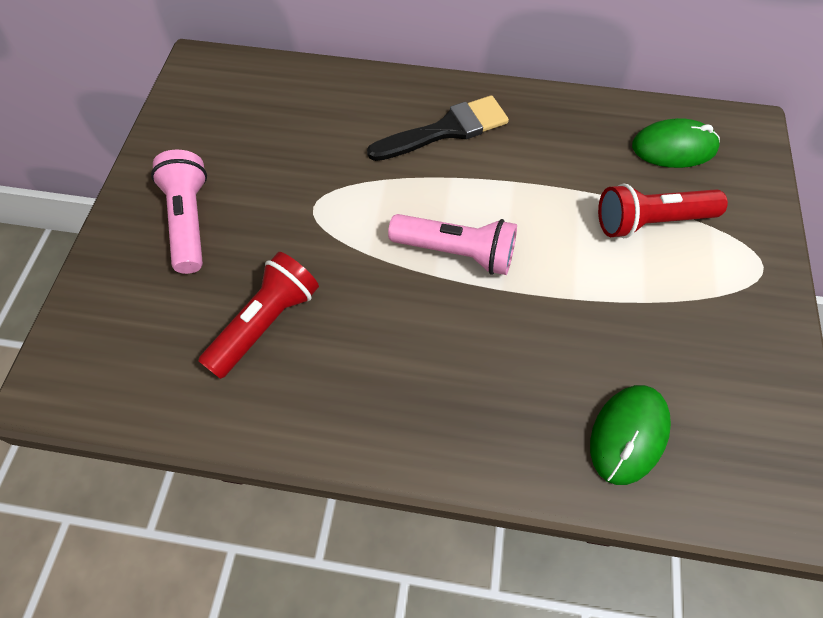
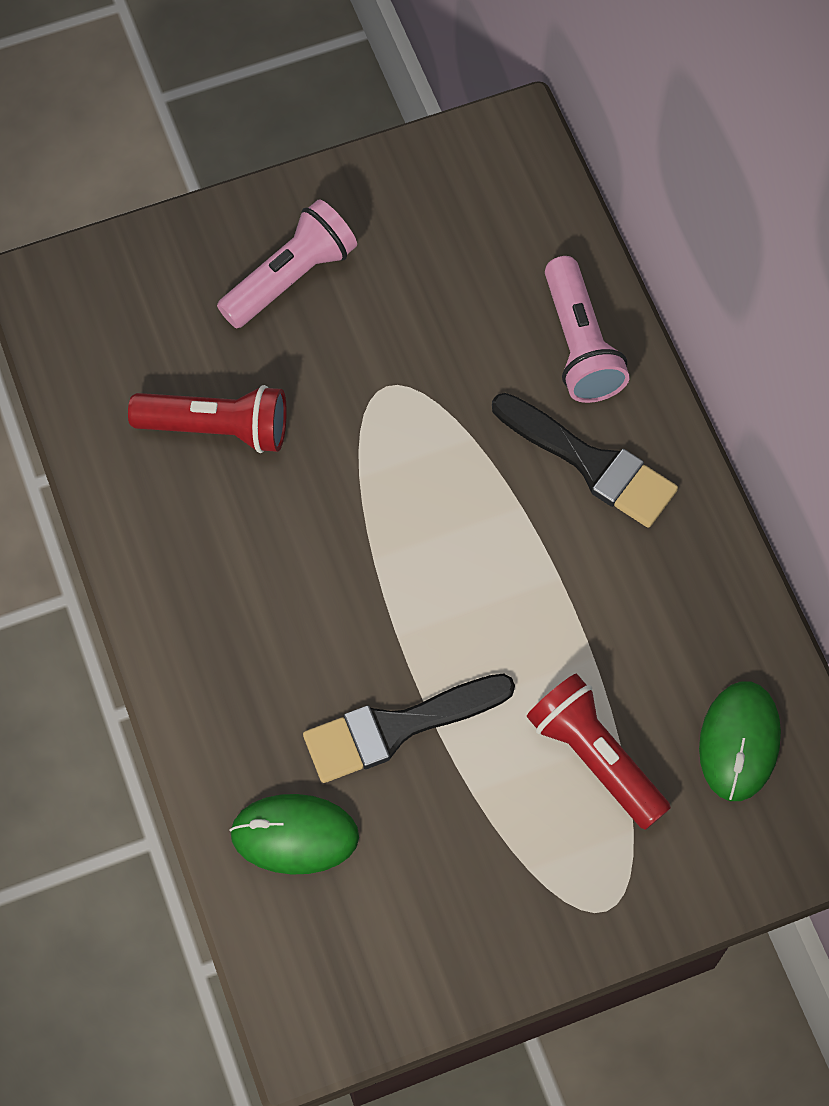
camera: 60 degrees right, 5 degrees up
pink flashlight [388,214,517,275] -> pink flashlight moved to [545,256,630,403]
green mouse [632,118,720,168] -> green mouse turned 45 degrees clockwise [699,681,781,801]
none -> black brush [303,674,515,783]

